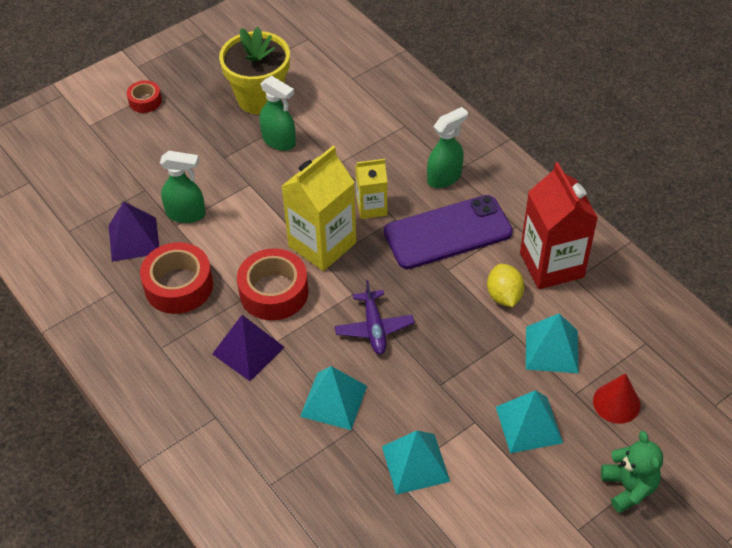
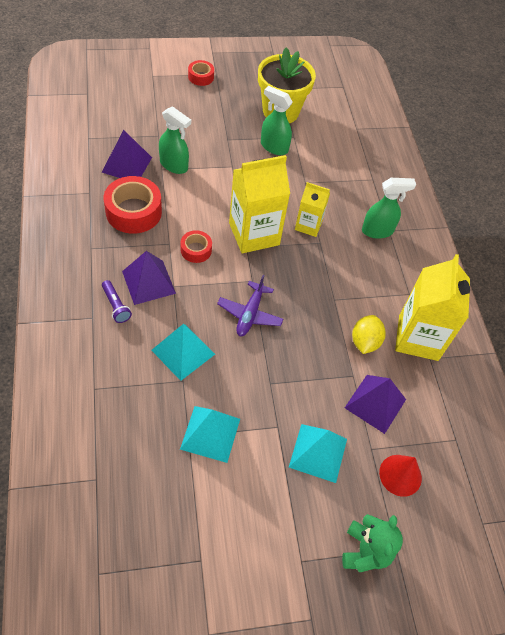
camera: 20 degrees right, 5 degrees up
red tape [237,248,309,321] -> red tape [181,230,212,263], size x0.55
green spray bottle [259,76,296,151] -> green spray bottle turned 150 degrees clockwise [261,86,293,155]
purple phone [384,195,513,269] -> none
red carton [520,162,598,289] -> yellow carton [395,254,470,361]
turquoise pyramid [526,314,579,373] -> purple pyramid [345,375,406,434]
none -> purple flashlight [102,280,132,323]

